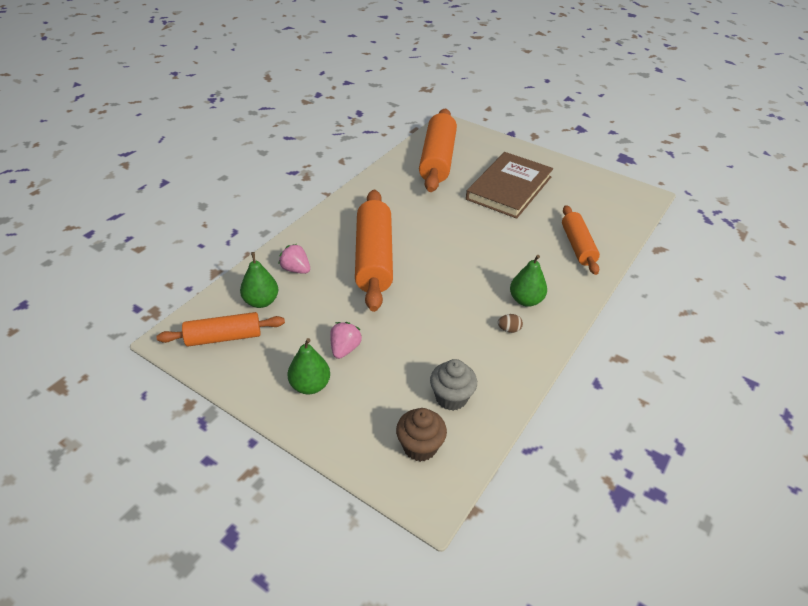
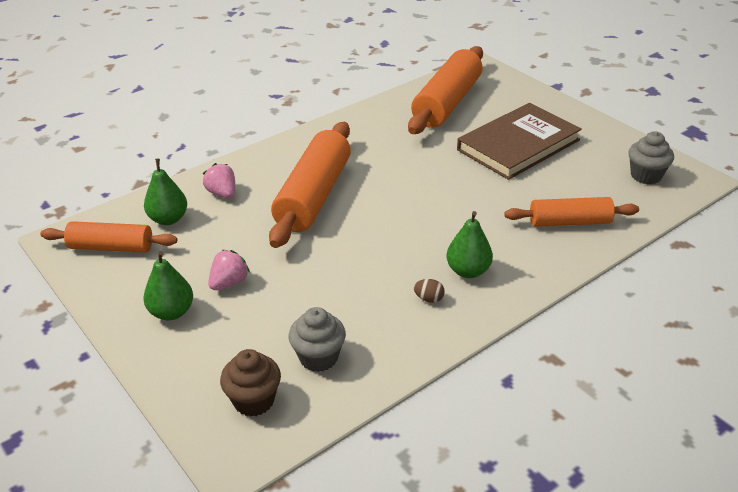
camera: 20 degrees right, 5 degrees down
orange rolling pin [562,205,600,275] -> orange rolling pin turned 75 degrees clockwise [504,197,639,227]
none -> grey cupcake [629,131,674,184]

